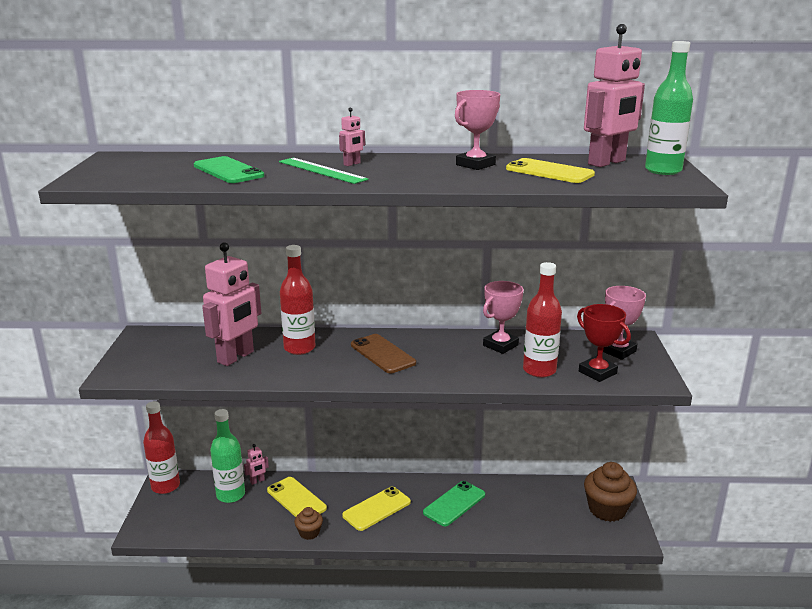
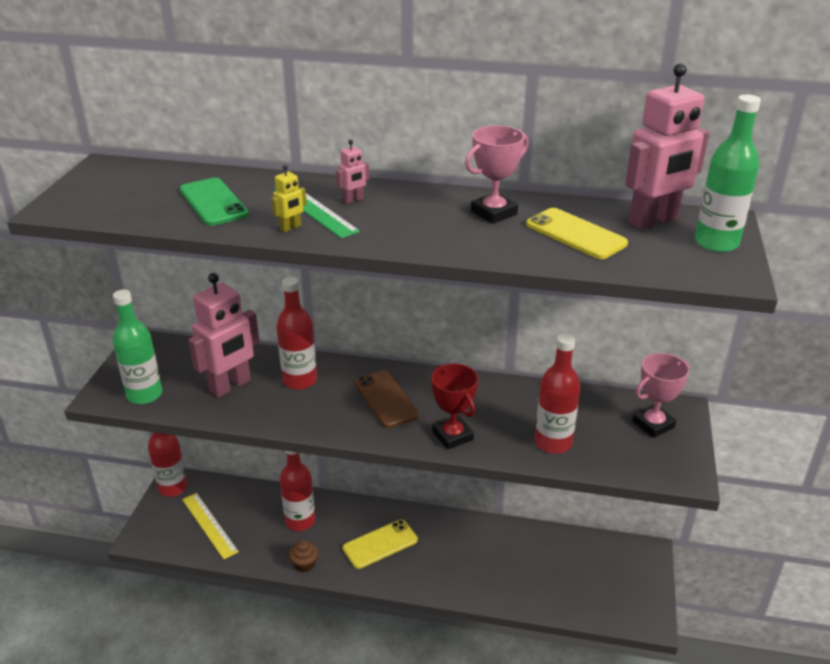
camera: 10 degrees right, 10 degrees up
green bottle [210,409,245,503] -> green bottle moved to [113,290,162,404]
pink robot [244,444,269,485] -> none
yellow phone [267,477,327,517] -> red bottle [280,451,315,531]
green phone [423,481,485,526] -> none
pink trophy [483,281,524,354] -> none
red trophy [577,304,631,382] -> red trophy moved to [431,364,478,450]
brown cupcake [584,462,637,522] -> none
none -> yellow ruler [182,493,239,559]
none -> yellow robot [272,165,307,232]

